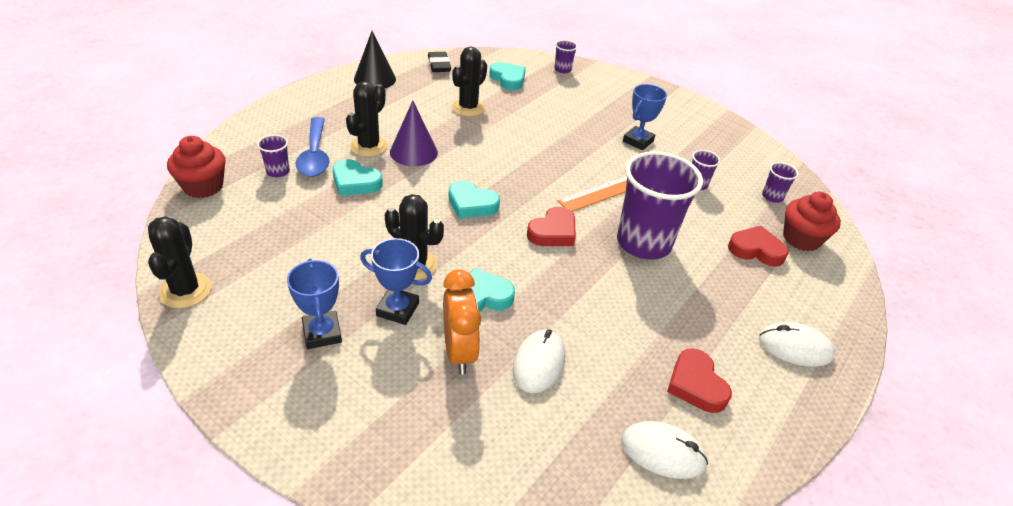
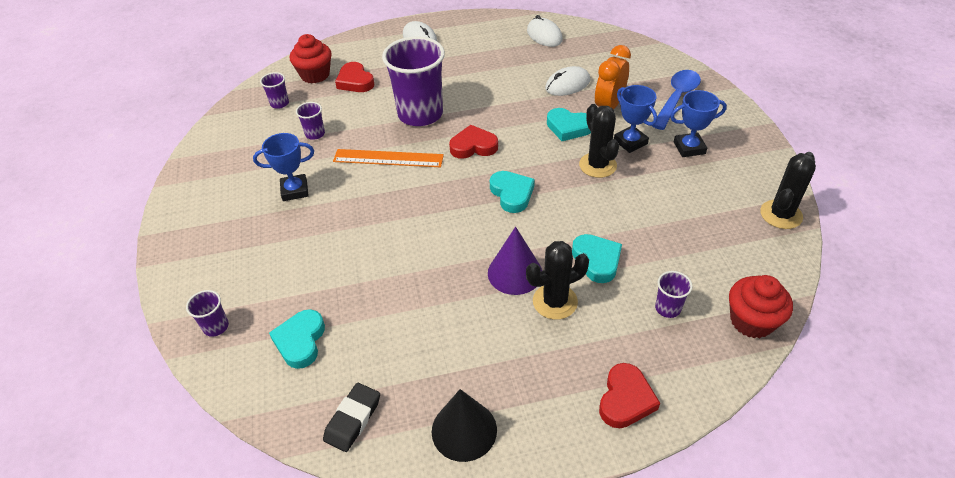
camera: 135 degrees left, 5 degrees up
blue trophy [287,259,342,349] -> blue trophy turned 60 degrees clockwise [670,90,727,157]
blue spoon [296,117,329,177] -> blue spoon moved to [652,70,701,130]
black cactus [452,46,487,117] -> none
red heart [667,348,732,413] -> red heart moved to [599,363,660,428]

